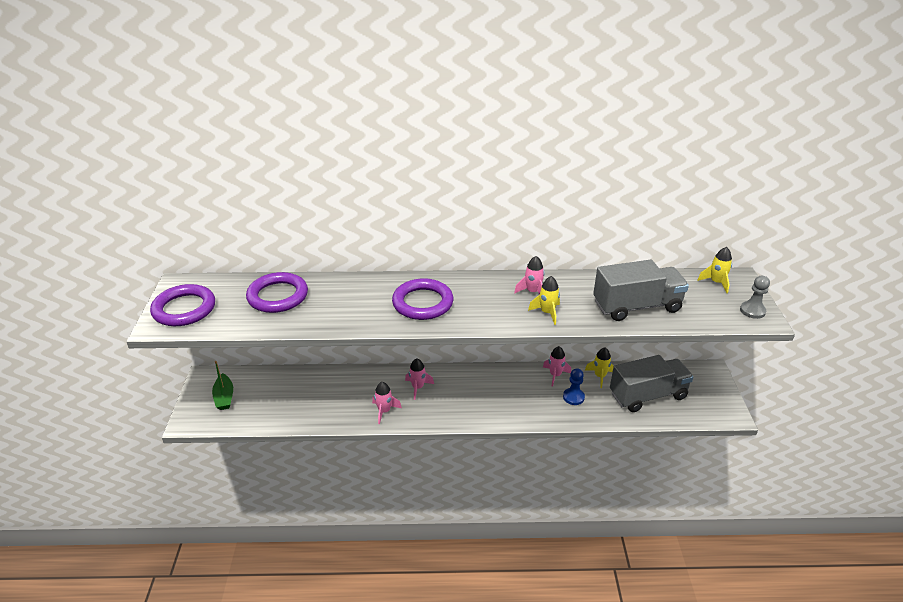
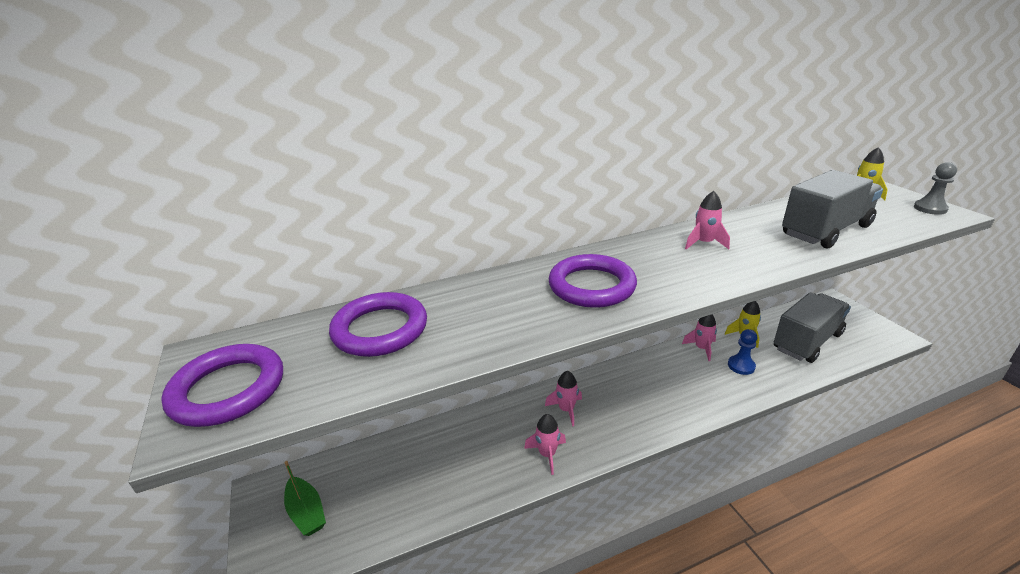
camera: 20 degrees left, 5 degrees down
yellow rocket [528,276,560,325] -> none

